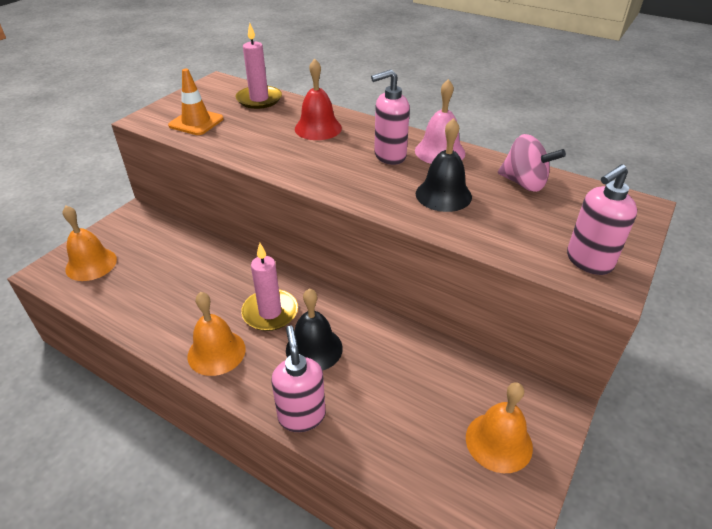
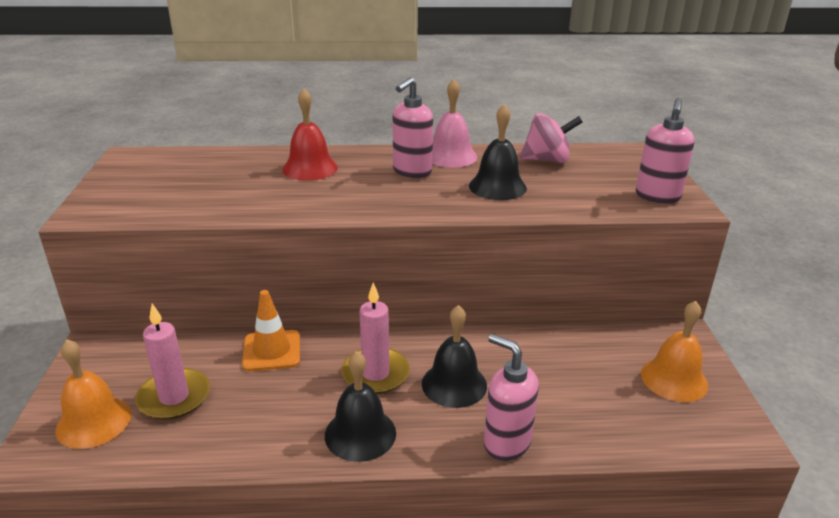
camera: 35 degrees left, 10 degrees down
orange traffic cone [168,69,224,135] -> orange traffic cone moved to [242,290,300,371]
orange bell [188,292,246,376] -> black bell [325,351,396,462]
pink candle [236,23,282,109] -> pink candle moved to [135,303,210,420]

